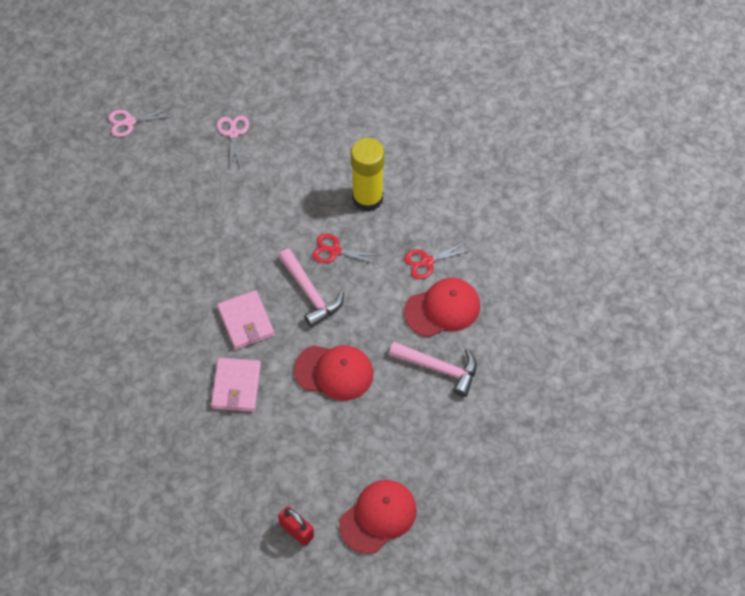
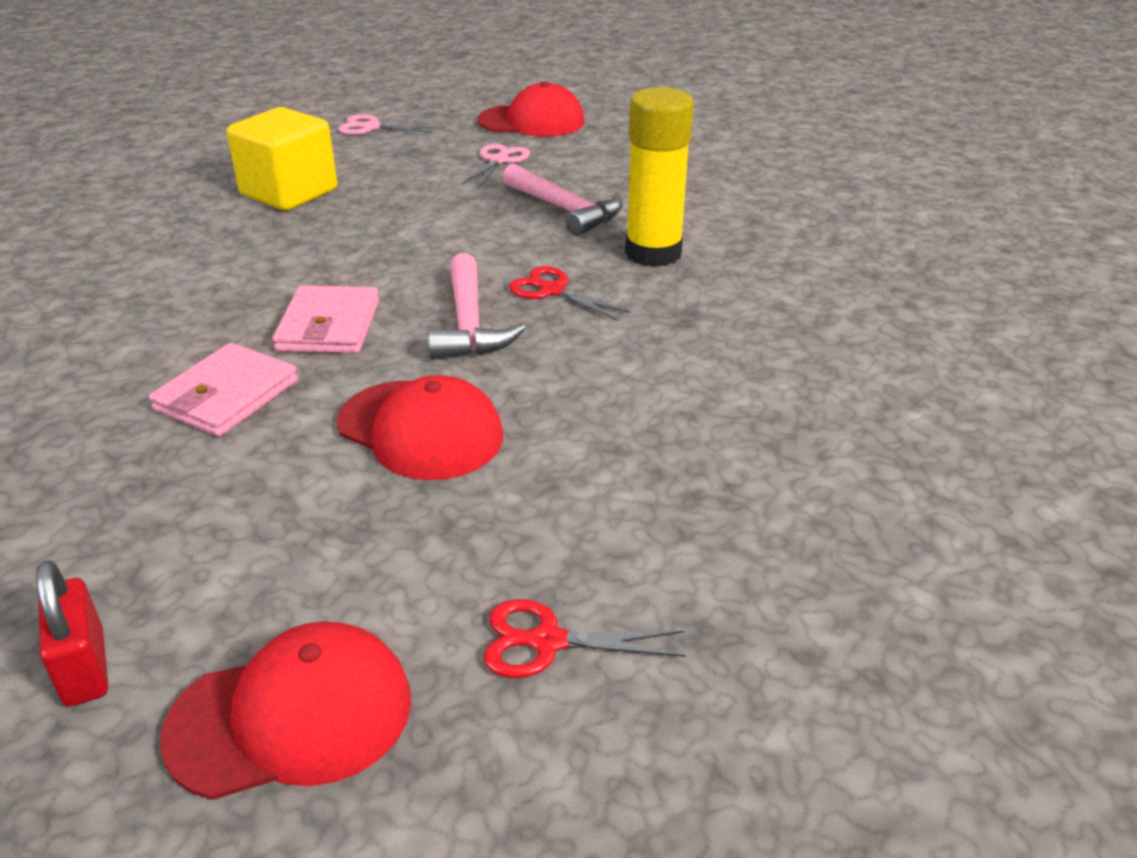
camera: 25 degrees right, 25 degrees down
pink hammer [389,342,477,397] -> pink hammer moved to [503,163,623,236]
red scissors [404,241,472,279] -> red scissors moved to [483,599,686,678]
red cap [404,278,480,337] -> red cap moved to [478,82,585,137]
none -> yellow cube [227,107,337,211]

